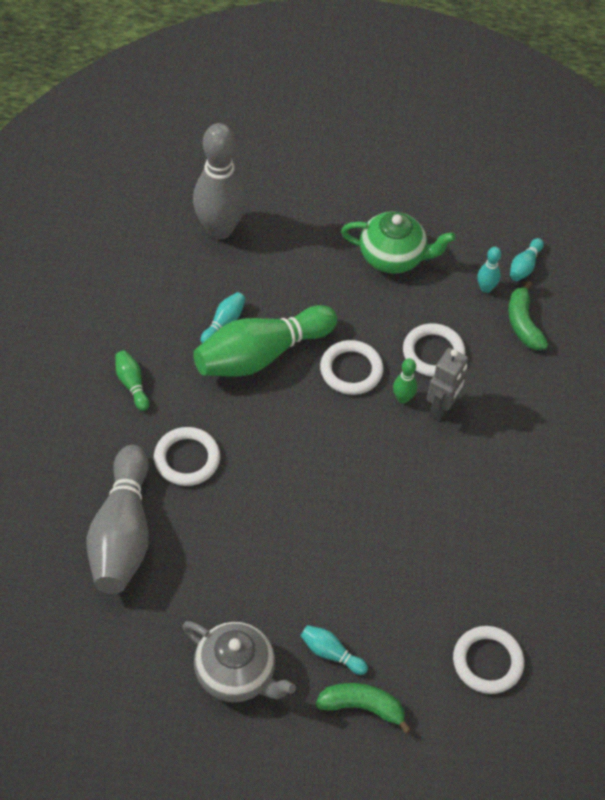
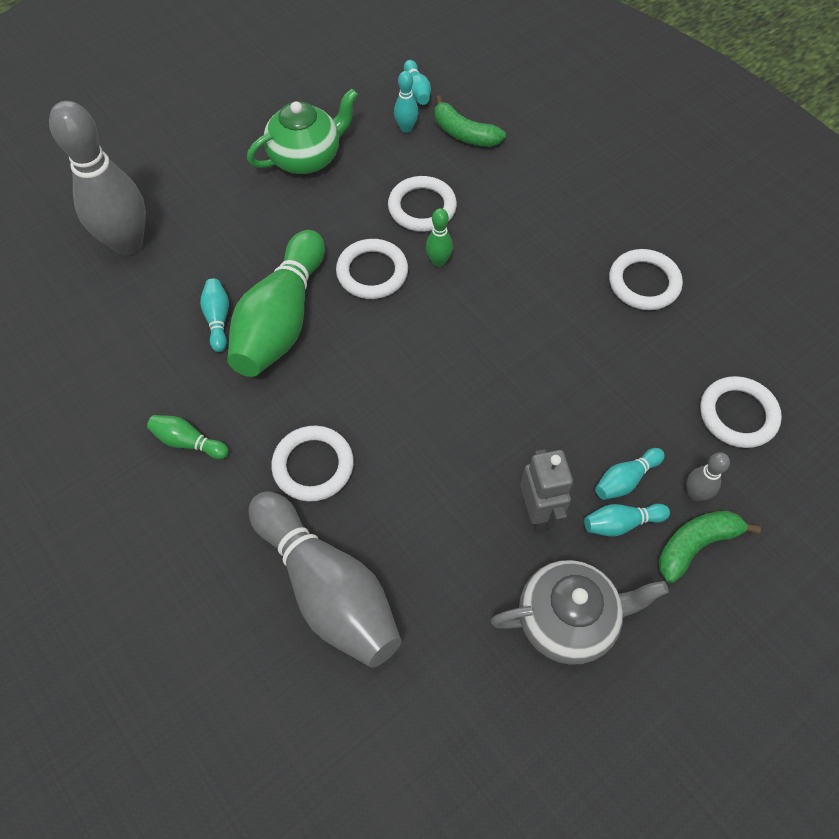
camera: 40 degrees left, 5 degrees up
grey robot [427,348,468,421] -> grey robot moved to [520,449,573,533]
none -> turquoise bowling pin [595,448,665,500]
none -> white ring [609,249,683,310]
none -> grey bowling pin [686,452,730,501]

